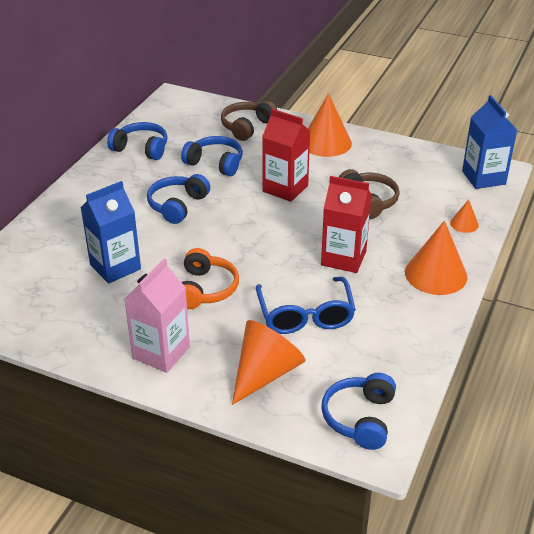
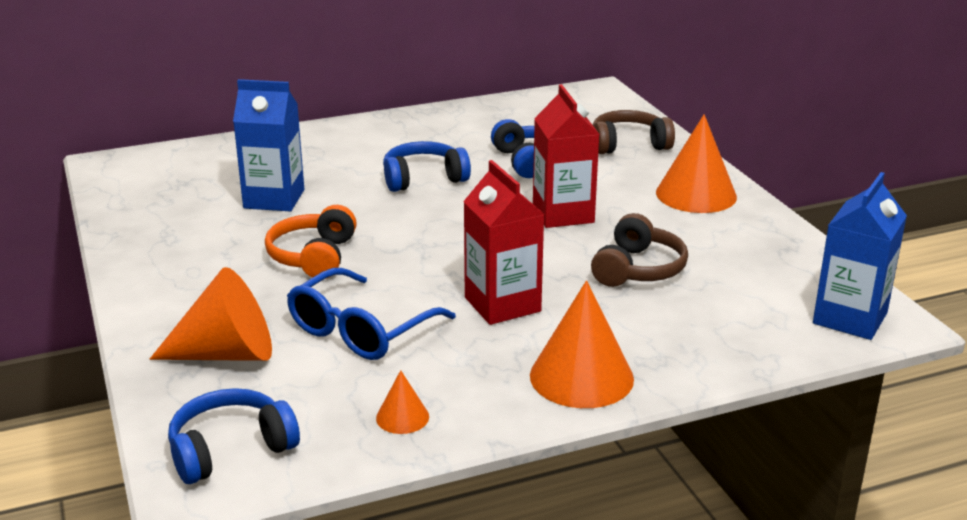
camera: 45 degrees right, 10 degrees down
blue headphones [107,122,168,160] -> none
pink carton [124,258,190,373] -> none
orange headphones [182,248,239,309] -> orange headphones turned 135 degrees clockwise [265,205,357,279]
orange cone [450,199,479,233] -> orange cone moved to [376,370,429,434]

